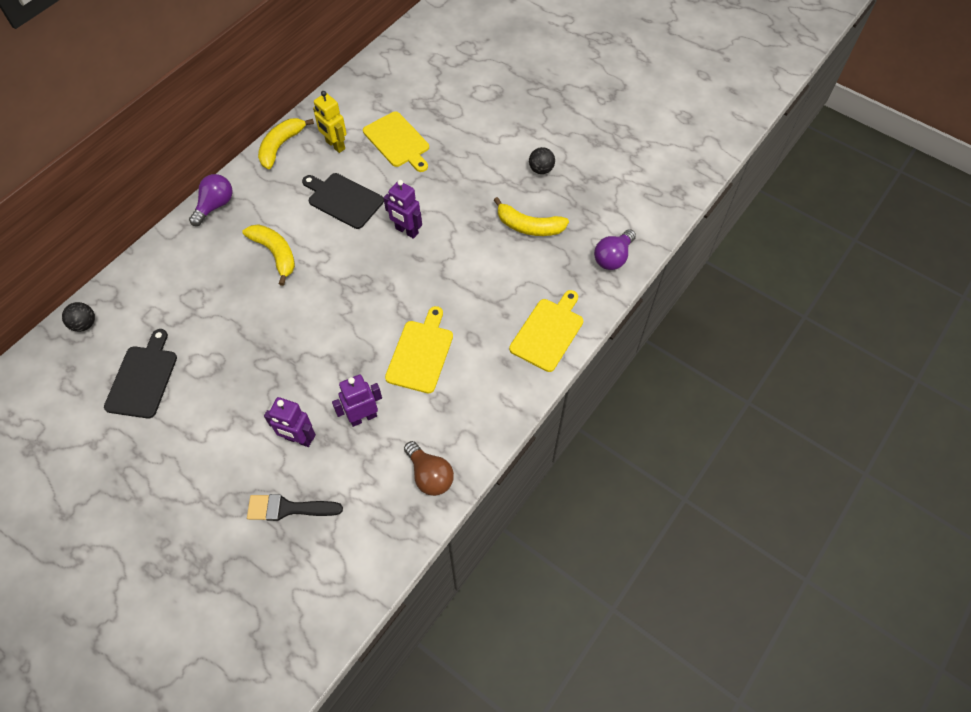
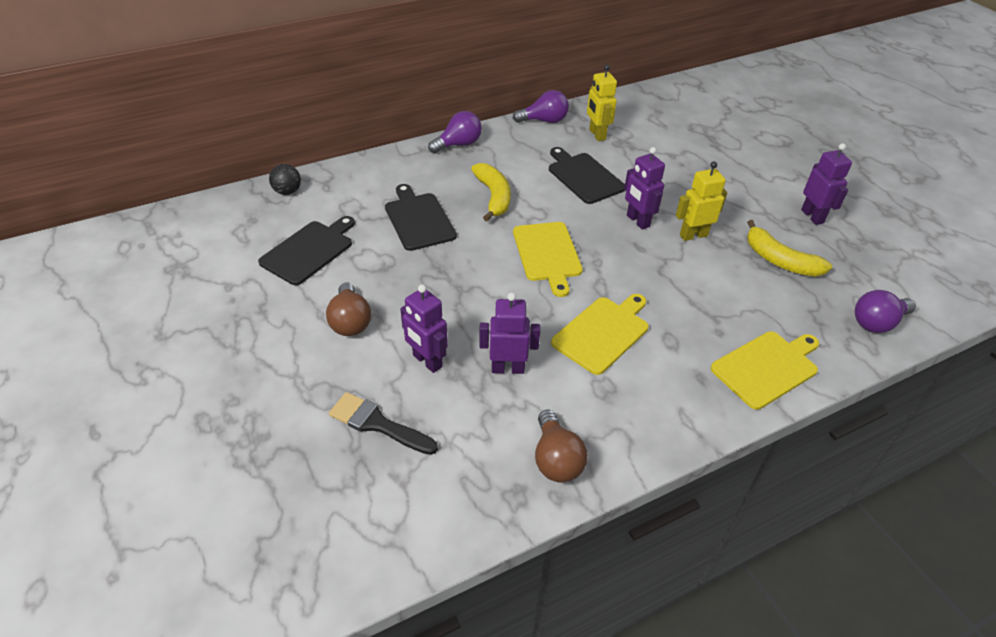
camera: 25 degrees right, 15 degrees down
yellow banana [258,118,314,169] -> purple light bulb [513,90,569,123]
yellow cutting board [363,111,429,172] -> yellow cutting board moved to [513,222,583,297]
black ball [529,147,555,174] -> purple robot [801,143,852,225]
none -> brown light bulb [326,283,371,336]
none -> black cutting board [385,184,457,251]
none -> yellow robot [676,161,727,241]

